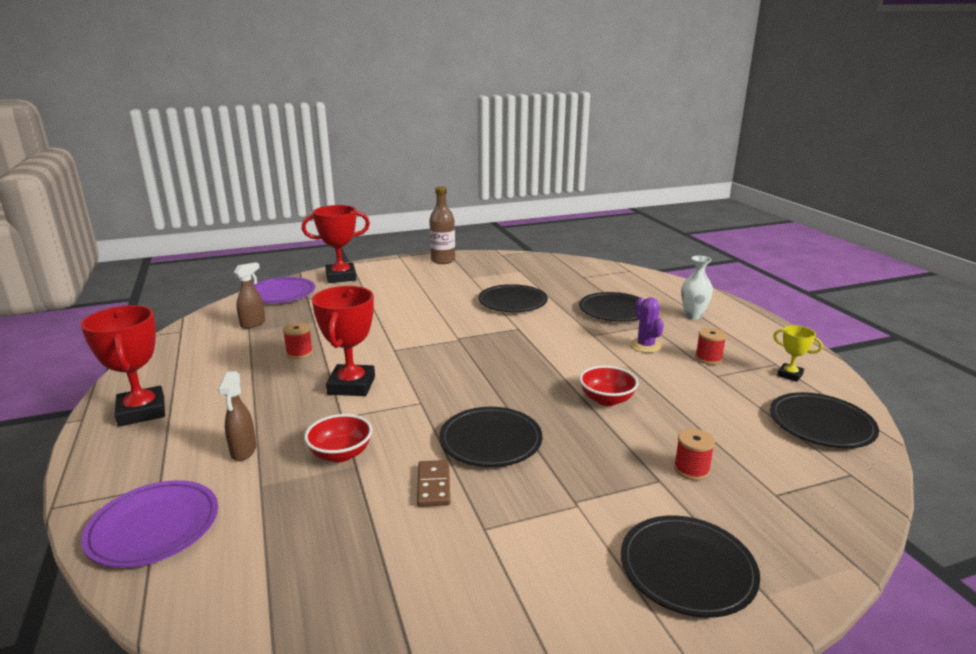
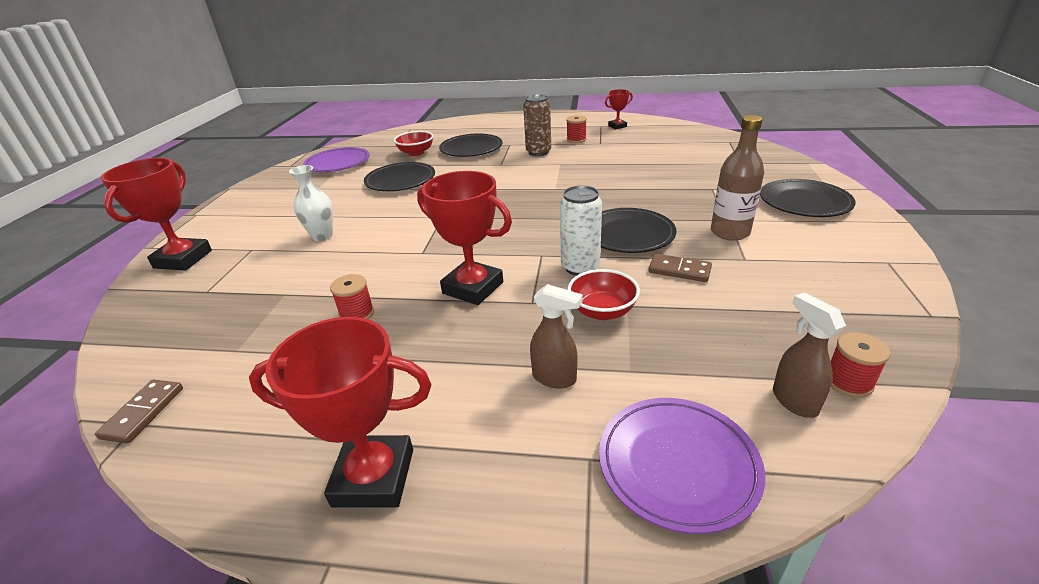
camera: 60 degrees left, 10 degrees up
brown spray bottle [234,262,265,329] -> brown spray bottle moved to [773,292,846,418]
purple plate [253,277,315,303] -> purple plate moved to [303,147,370,172]
brown bottle [429,186,455,264] -> brown bottle moved to [711,115,764,241]
red bowl [579,366,639,406] -> red bowl moved to [394,131,434,156]
purple cactus [630,297,664,353] -> brown can [523,94,551,156]
red spool [674,429,715,480] -> red spool moved to [831,332,890,398]
white vase [681,256,713,319] -> white vase moved to [289,165,333,241]
black plate [770,392,879,448] -> none
yellow trophy [773,325,823,382] -> red trophy [605,89,633,129]
none -> brown domino [95,380,183,444]
none -> white can [560,185,602,276]

